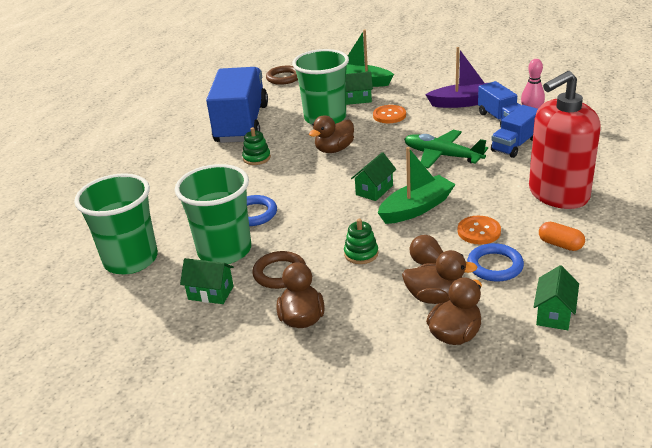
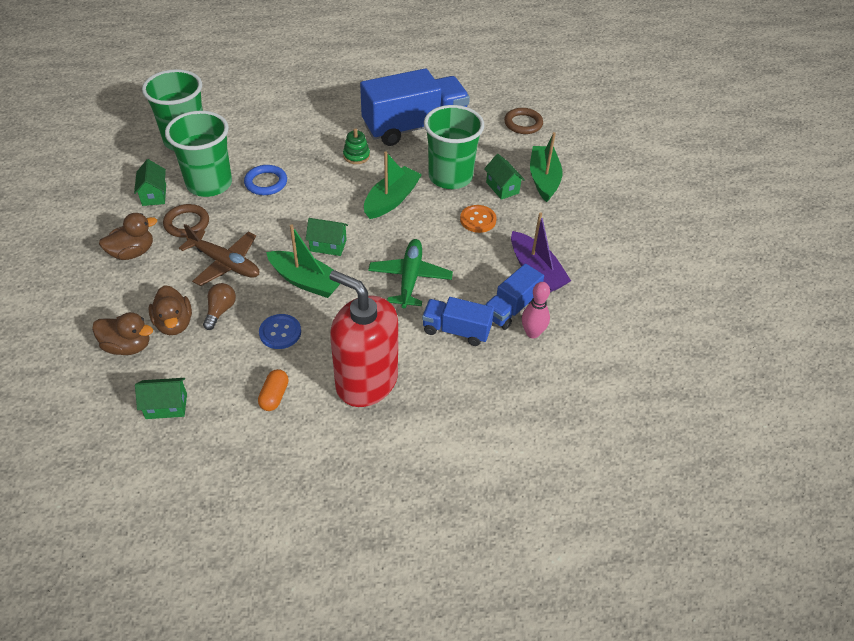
camera: 60 degrees right, 15 degrees up
brown duck [309,115,354,153] -> green boat [364,151,422,219]
green stacking toy [344,219,378,264] -> brown plane [179,224,259,286]
orange button [458,216,501,244] -> blue button [259,314,301,349]
blue ring [467,243,524,282] -> none

